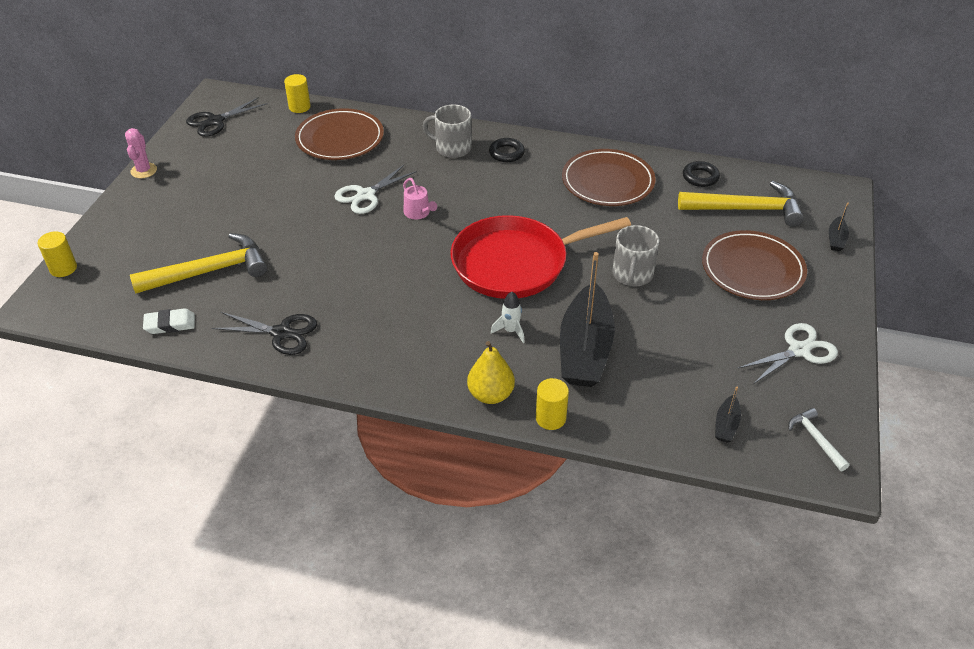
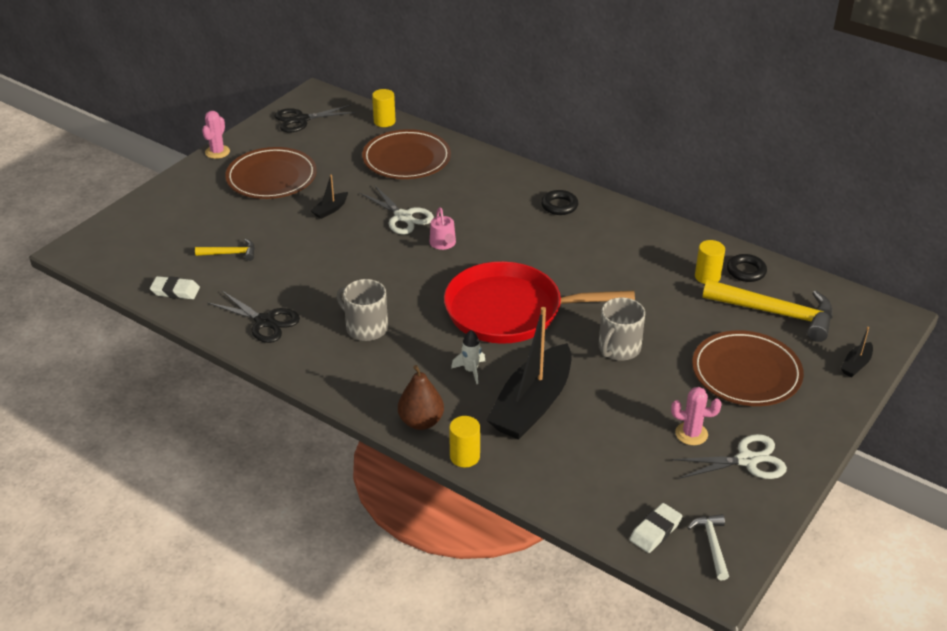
camera: 20 degrees right, 5 degrees down
yellow cylinder [38,231,77,277] -> yellow cylinder moved to [695,240,725,284]
yellow hammer [130,233,267,294] -> yellow hammer [195,239,255,261], size x0.49
white scissors [334,165,417,214] -> white scissors turned 105 degrees counterclockwise [360,185,434,235]
grey mug [423,105,472,158] -> grey mug moved to [337,279,388,341]
yellow pear [467,341,515,404] -> brown pear [398,365,444,430]
brown plate [562,149,656,206] -> brown plate moved to [225,147,317,199]
black boat [715,387,741,443] -> black boat moved to [310,174,348,219]
none -> white eraser [630,503,682,553]
none -> pink cactus [671,387,721,445]

